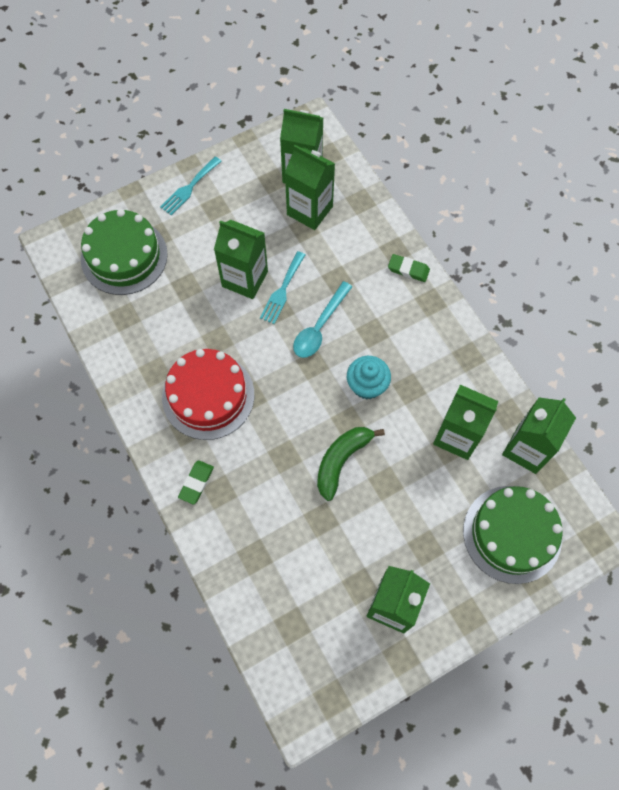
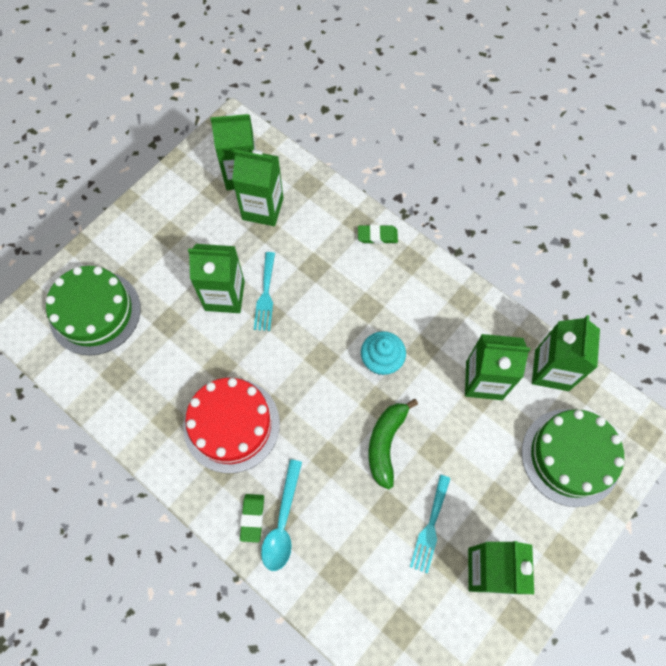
camera: 20 degrees left, 0 degrees up
turquoise fork [160,156,222,216] -> turquoise fork moved to [410,475,451,574]
turquoise spoon [293,281,352,358] -> turquoise spoon moved to [261,459,302,571]

